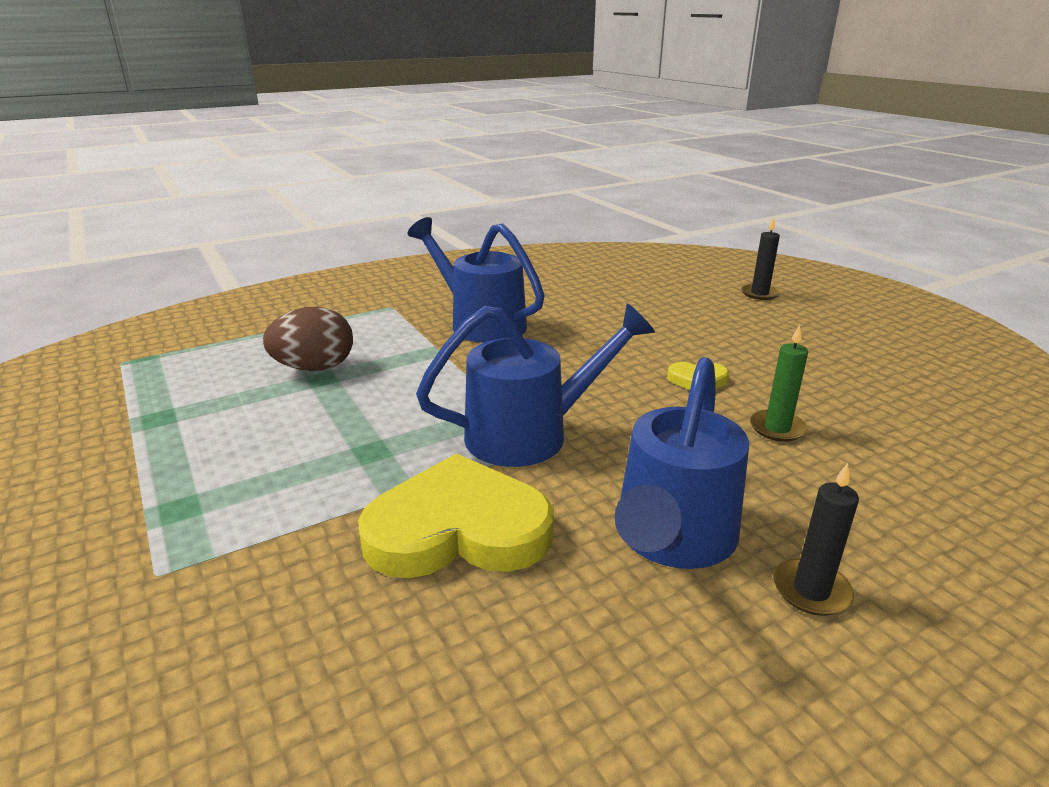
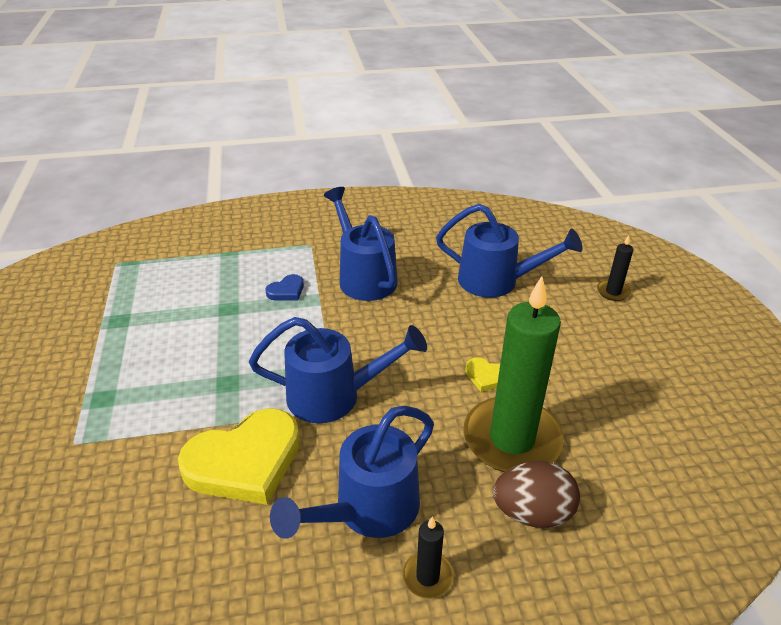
camera: 20 degrees right, 10 degrees up
brown egg [263,307,353,371] -> brown egg moved to [493,461,580,528]
yellow heart [358,453,554,578] -> yellow heart turned 135 degrees clockwise [178,408,300,505]
green candle [750,325,808,442] -> green candle [464,276,564,472], size x2.33
none -> blue heart [266,274,304,300]
none -> blue watering can [436,204,583,297]

